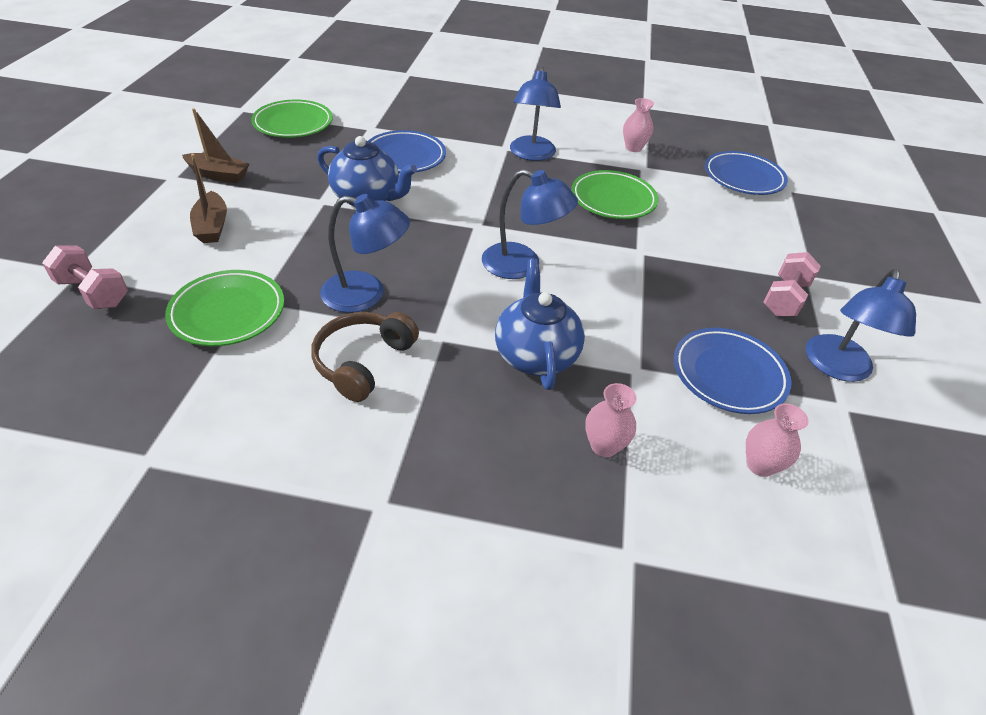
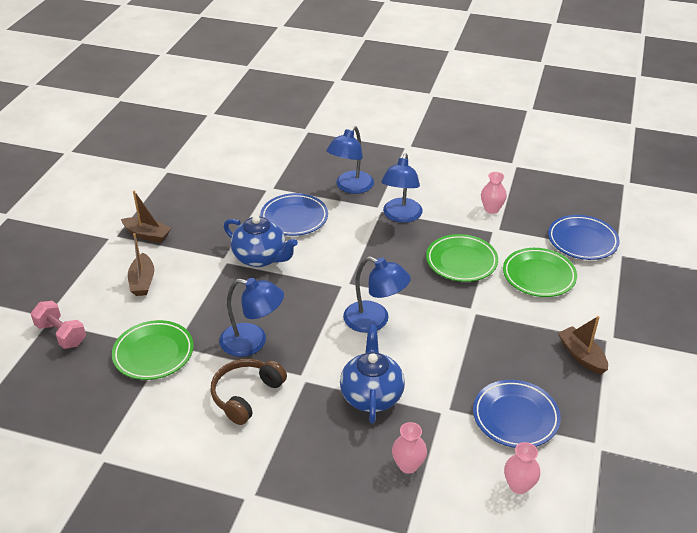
camera: 10 degrees right, 5 degrees down
green plate [251,99,333,138] -> green plate moved to [503,248,577,297]
pink dumbbell [763,252,821,316] -> brown boat [558,316,608,374]
blue lamp [806,269,916,382] -> blue lamp moved to [326,126,374,194]

